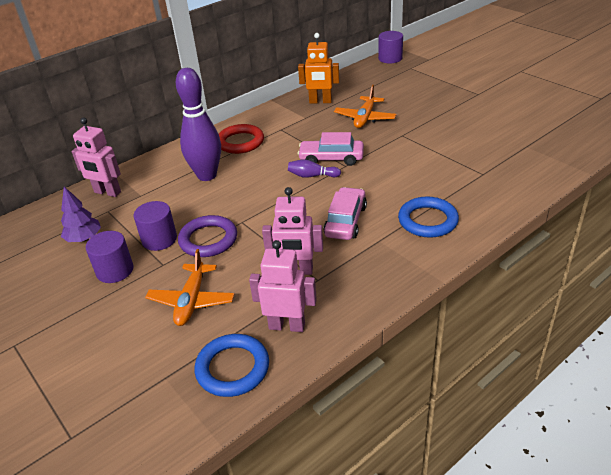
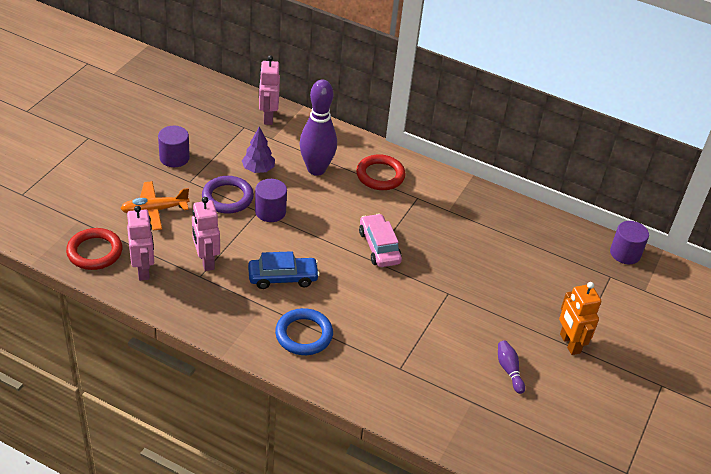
camera: 60 degrees right, 5 degrees up
purple tree [61,187,101,242] -> purple tree moved to [242,127,275,173]
purple cylinder [134,201,177,251] -> purple cylinder moved to [255,179,287,222]
blue ring [194,334,269,397] -> red ring [66,228,123,270]
purple bowling pin [288,159,341,178] -> purple bowling pin moved to [498,340,525,394]
orange robot [298,33,339,104] -> orange robot moved to [559,282,601,355]
pink car [323,187,367,240] -> blue car [248,251,320,289]
orange plane [334,85,396,128] -> none

